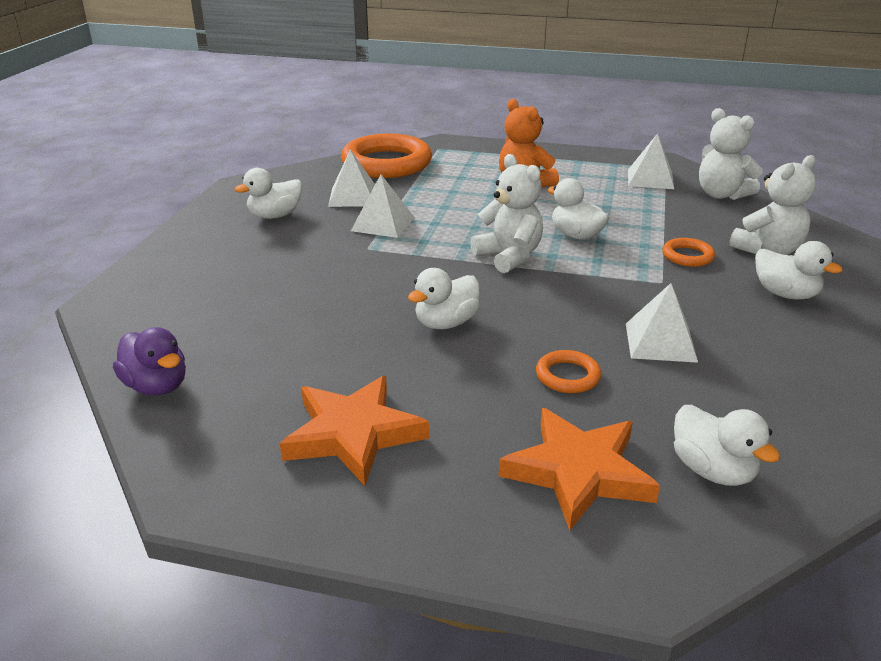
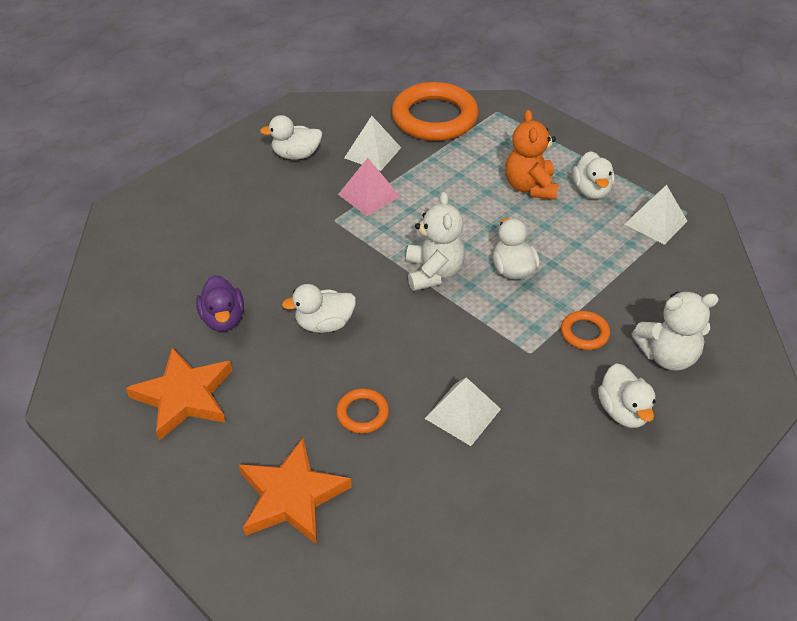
camera: 30 degrees right, 15 degrees up
purple duck [113,327,186,396] -> purple duck moved to [196,275,244,331]
white pyramid [351,174,414,238] -> pink pyramid [338,158,400,216]
white duck [674,405,780,486] -> white duck moved to [572,151,615,199]
white teddy bear [699,108,763,200] -> none

